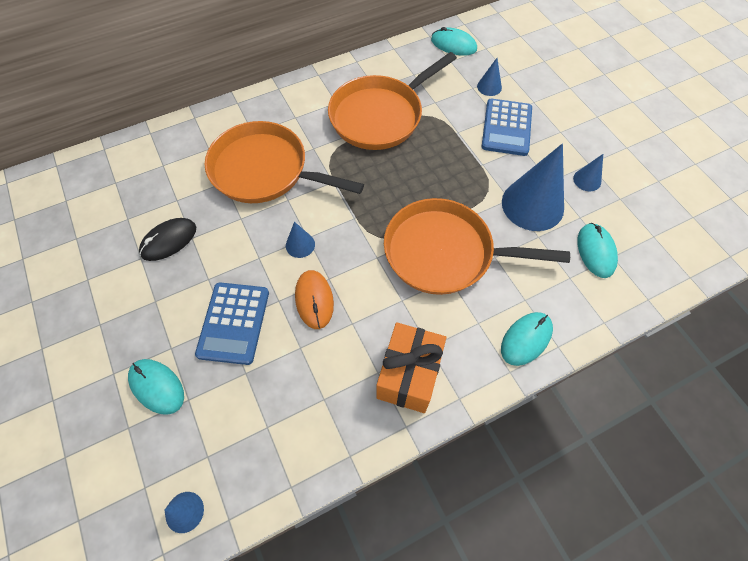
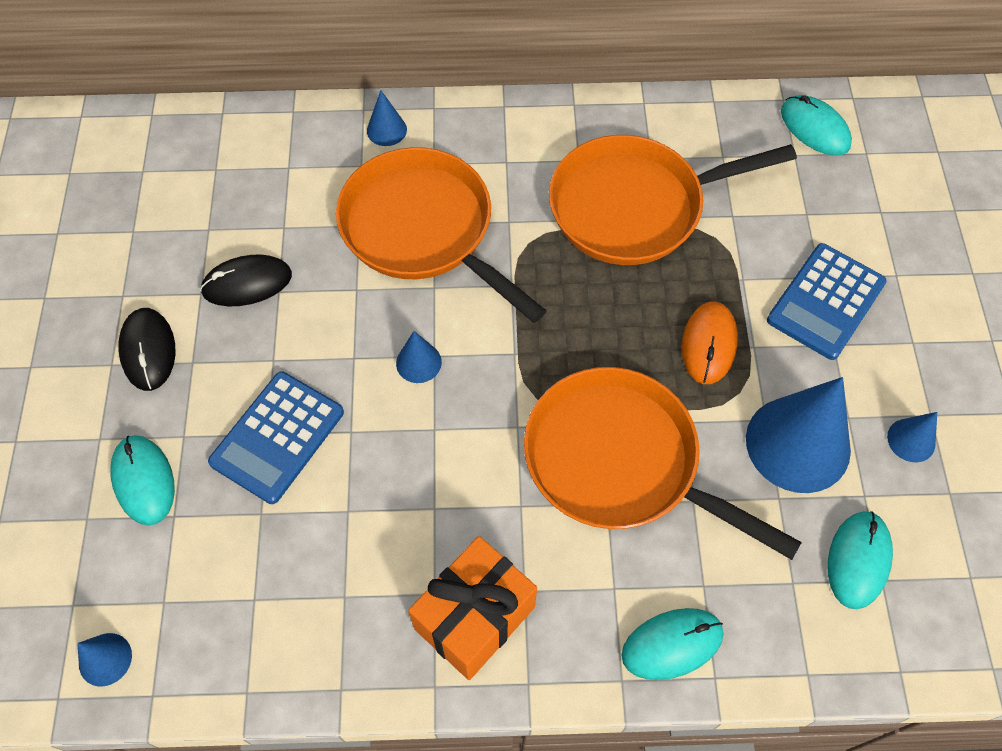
camera: 25 degrees right, 0 degrees up
orange mouse [295,270,334,329] -> orange mouse moved to [682,302,738,384]
blue cone [477,58,502,96] -> blue cone moved to [367,90,407,146]
none -> black mouse [118,308,175,391]

